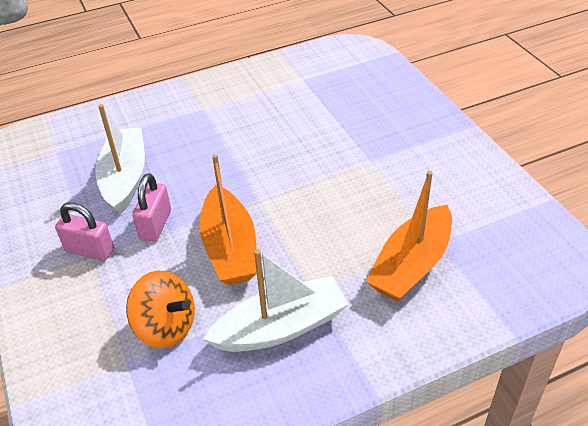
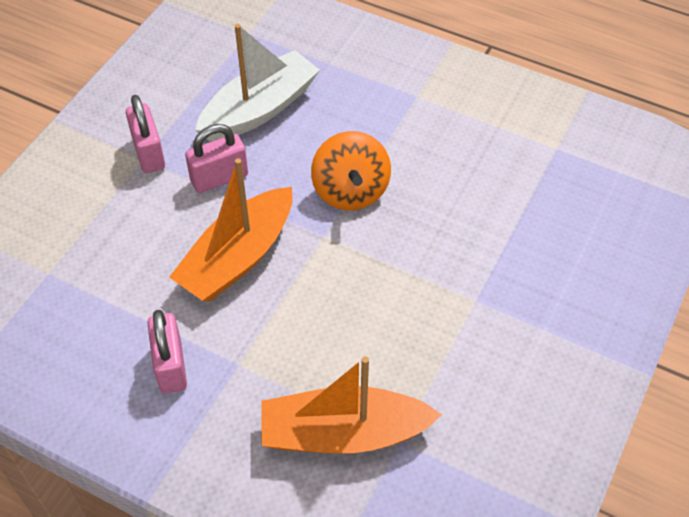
camera: 50 degrees right, 10 degrees up
orange spinning top [126,271,195,348] -> orange spinning top moved to [311,131,391,210]
white boat [203,249,349,352] -> pink padlock [147,310,187,394]

